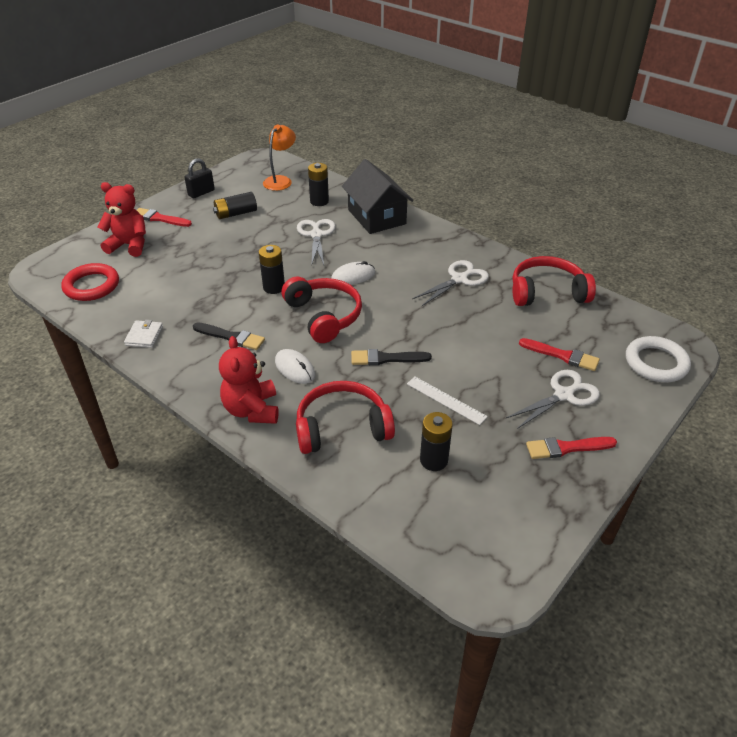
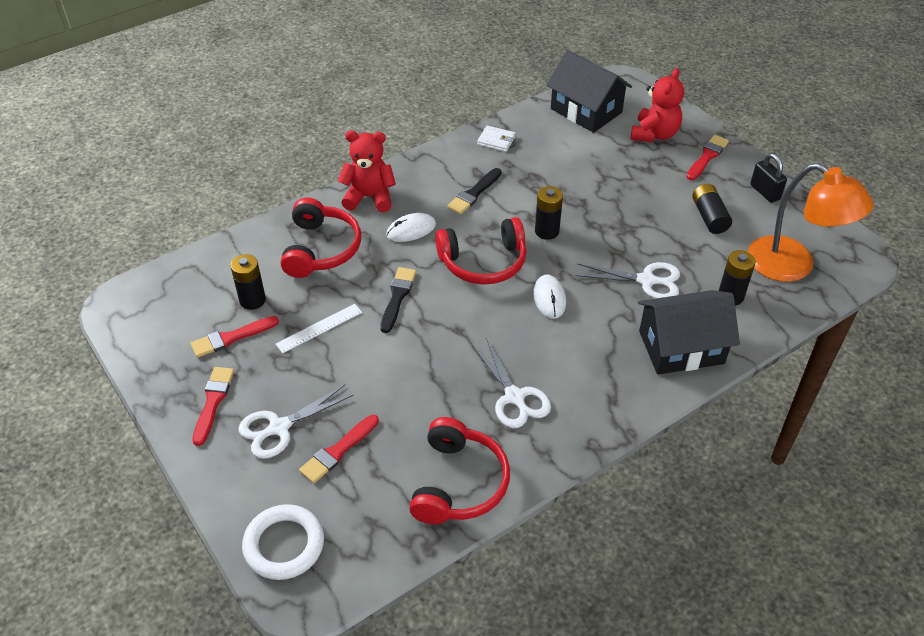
camera: 105 degrees right, 5 degrees up
red ring [61,263,119,301] -> black house [546,50,632,133]
orange lamp [263,124,296,191] -> orange lamp [748,163,874,282], size x1.61
white scissors [506,370,600,429] -> white scissors turned 75 degrees clockwise [238,385,354,459]
none -> red brush [191,316,279,358]

